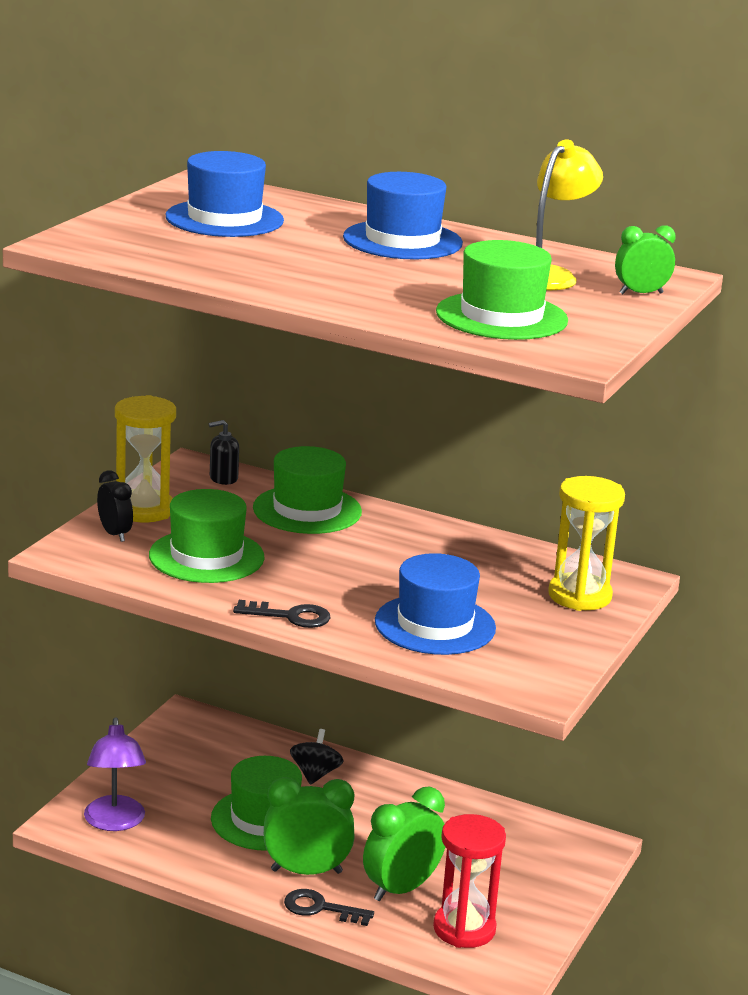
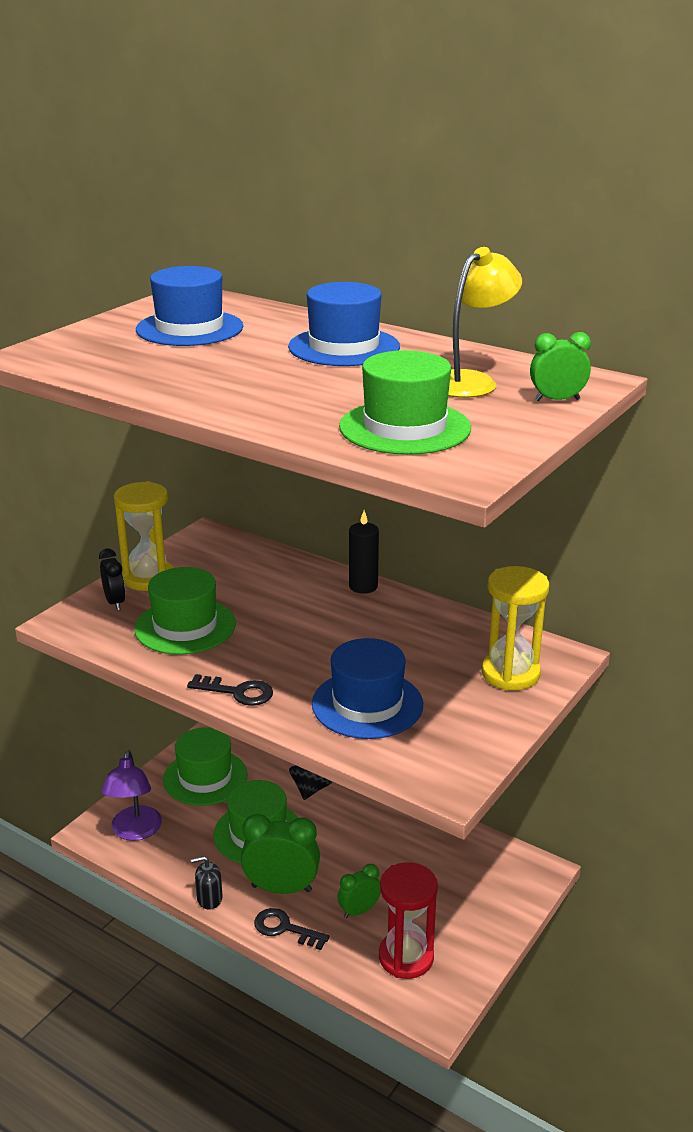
camera: 10 degrees right, 5 degrees up
black soap dispenser [209,420,239,485] -> black soap dispenser moved to [191,856,222,910]
green hat [253,446,362,534] -> green hat moved to [163,727,248,806]
green clock [363,787,445,901] -> green clock [337,864,381,918], size x0.58
none -> black candle [349,511,379,594]

